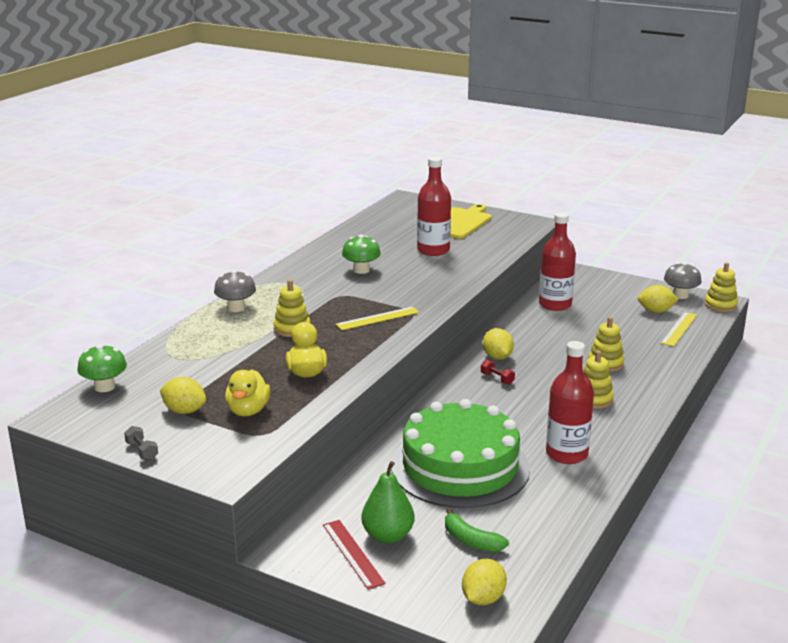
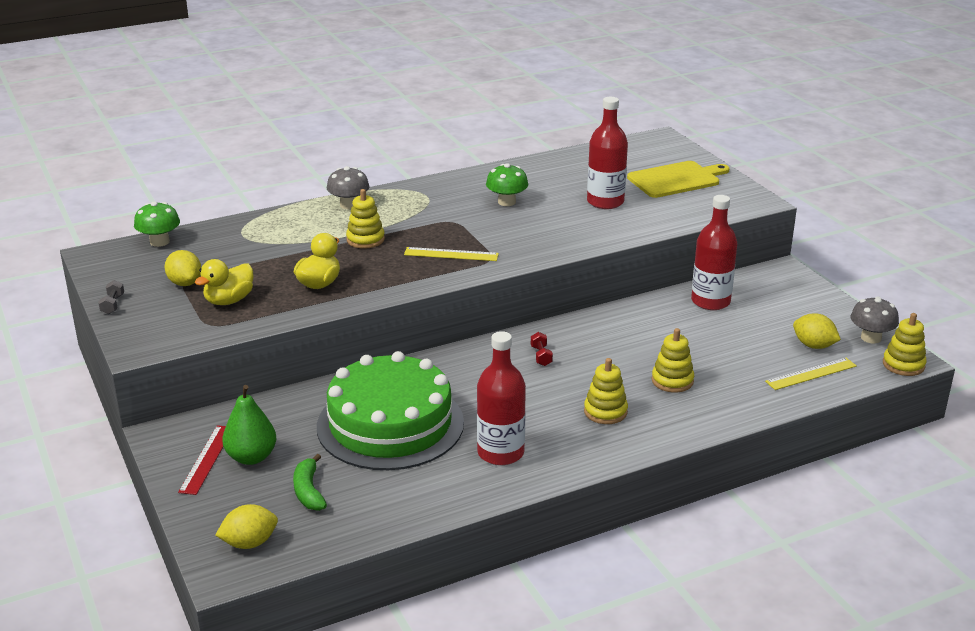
camera: 35 degrees right, 5 degrees up
yellow lemon [483,328,514,360] -> none

